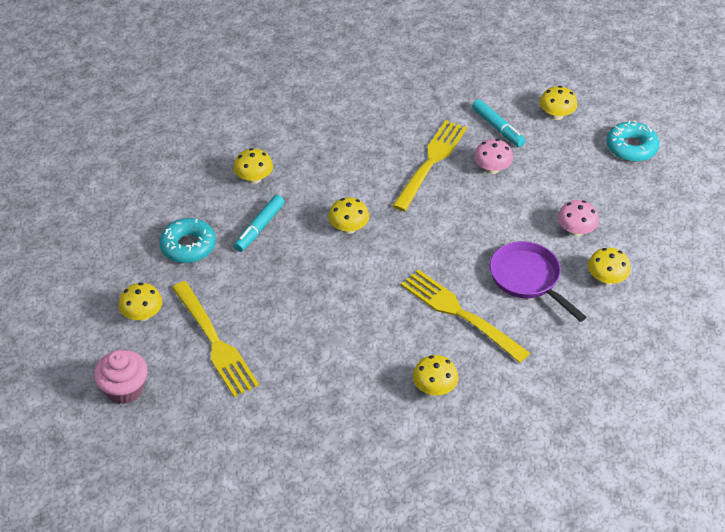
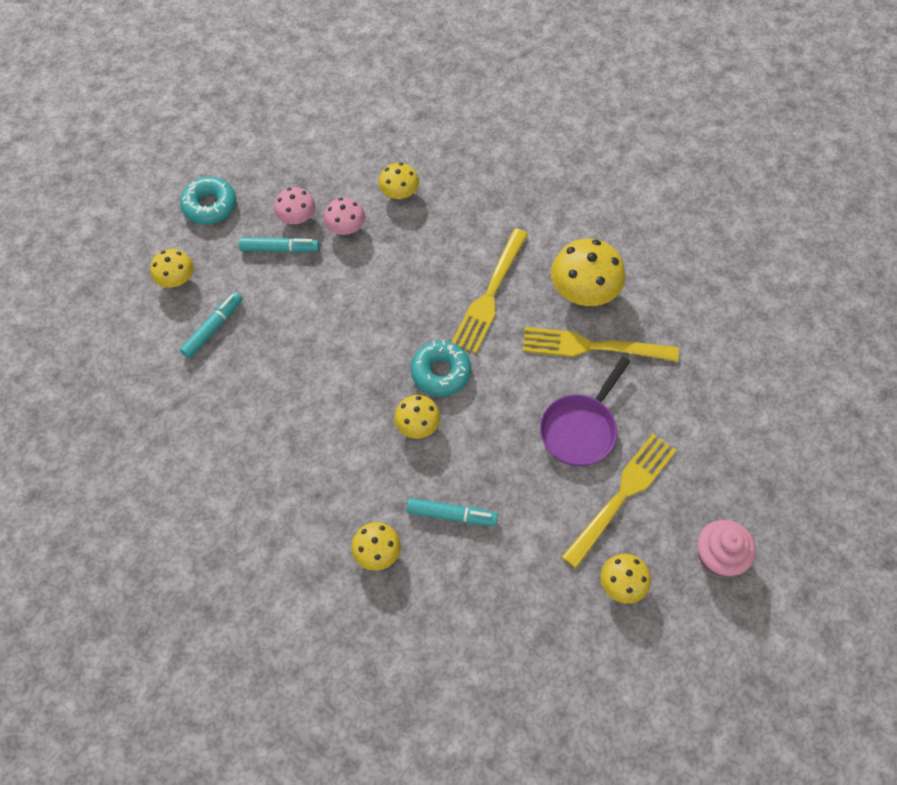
camera: 110 degrees left, 15 degrees up
turquoise donut [160,218,216,263] -> turquoise donut moved to [411,340,471,396]
yellow fork [392,120,467,211] -> yellow fork moved to [523,327,679,362]
yellow mushroom [413,355,459,395] -> yellow mushroom [551,239,625,306], size x1.70
pink mushroom [474,139,513,174] -> pink mushroom moved to [274,187,316,224]
purple pan [490,241,587,322] -> purple pan moved to [540,357,630,466]
none -> turquoise marker [239,238,319,253]

